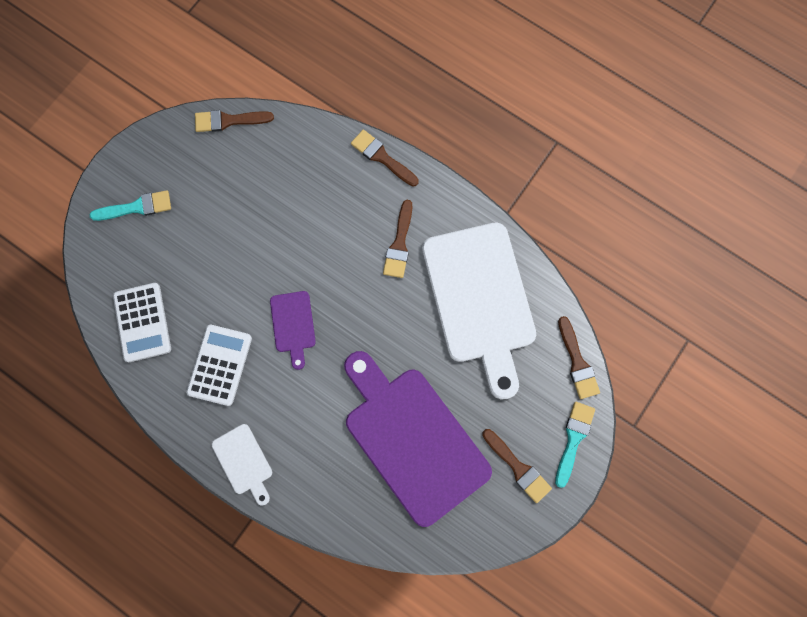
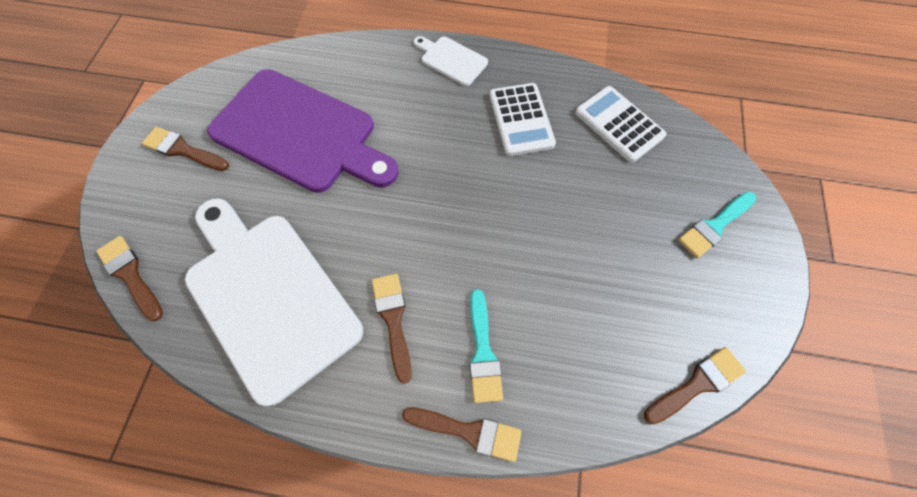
camera: 155 degrees right, 10 degrees down
purple cutting board [270,291,316,370] -> none
turquoise brush [555,402,595,488] -> turquoise brush moved to [469,289,503,403]

